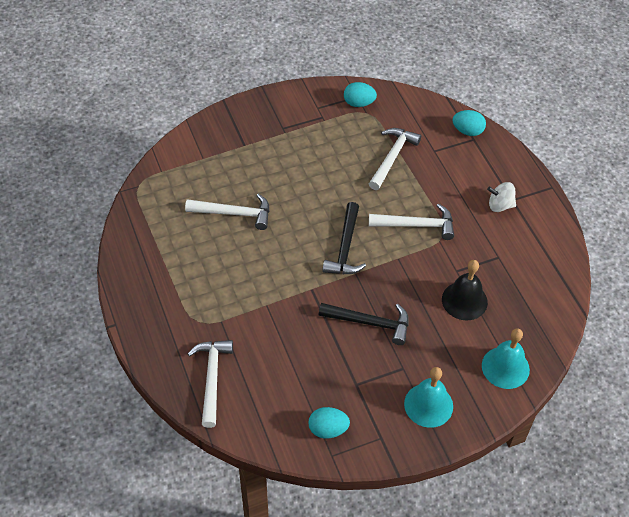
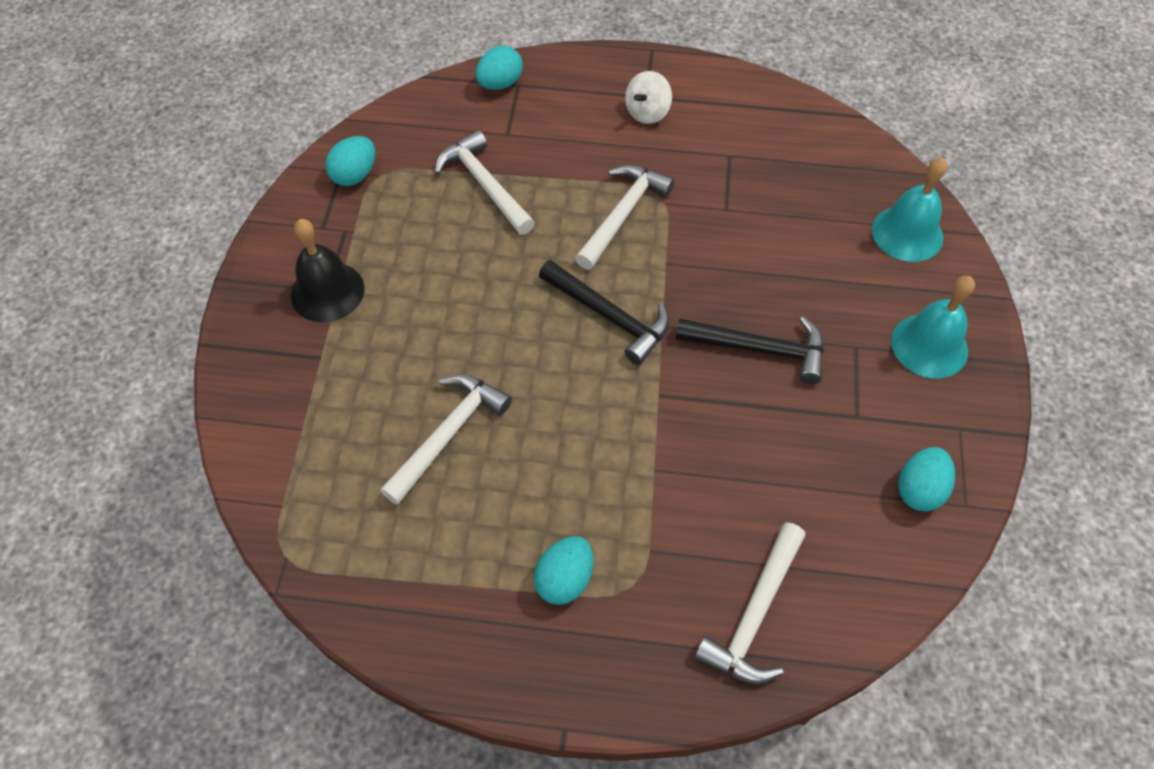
camera: 60 degrees left, 5 degrees up
white hammer [188,340,233,428] -> white hammer turned 90 degrees counterclockwise [694,522,806,684]
black hammer [319,303,409,345] -> black hammer turned 60 degrees clockwise [676,316,824,384]
black bell [442,260,488,320] -> black bell moved to [291,219,364,322]
none -> turquoise egg [533,536,594,605]

